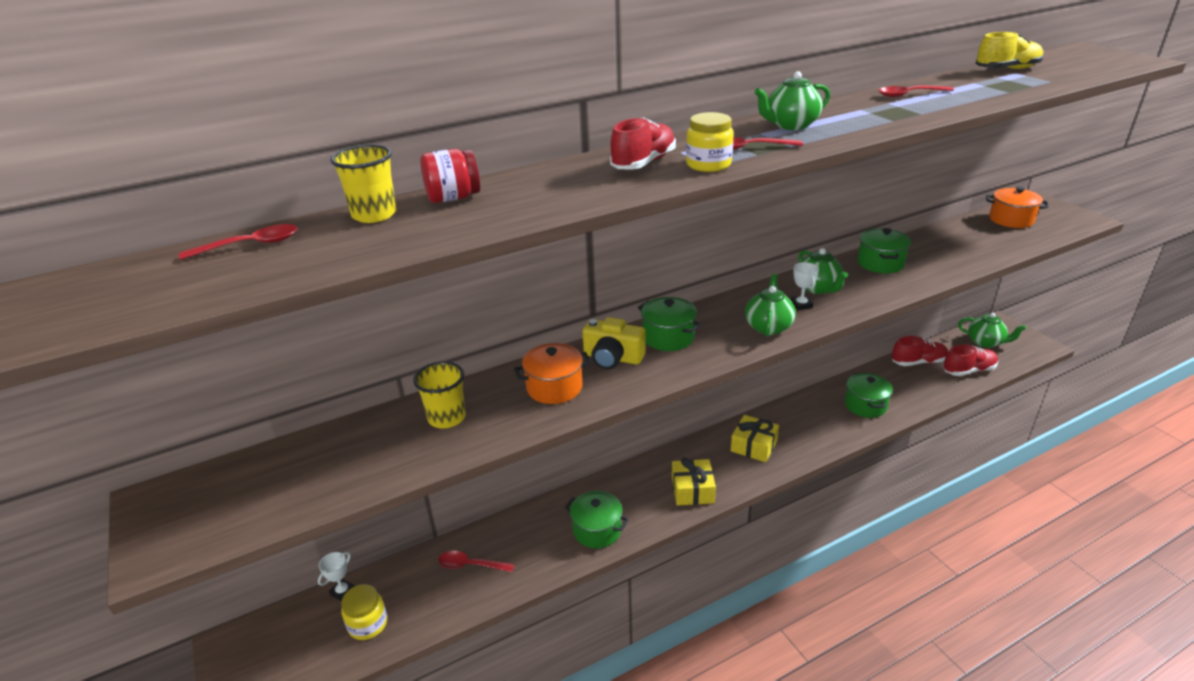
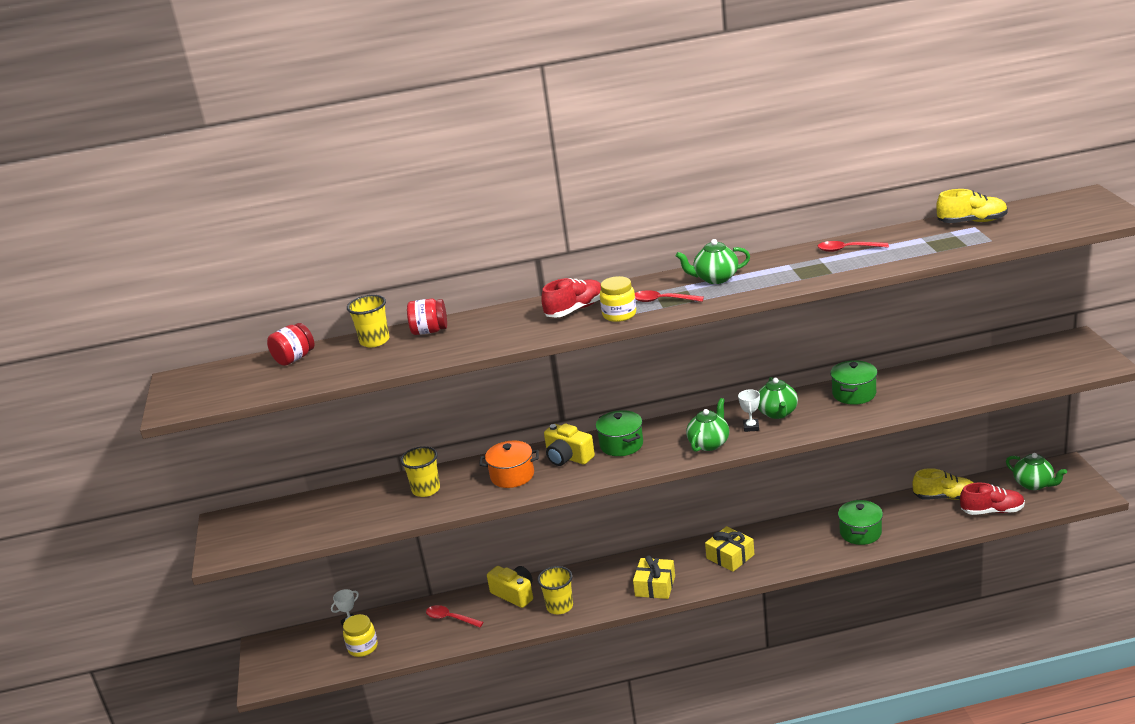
camera: 20 degrees right, 5 degrees down
red spoon [179,224,298,260] -> red jar [267,323,314,366]
green pot [564,491,629,548] -> yellow cup [537,566,573,614]
red shoe [892,336,948,366] -> yellow shoe [912,468,973,500]
orange pot [986,187,1048,228] -> none
none -> yellow camera [487,566,533,608]

